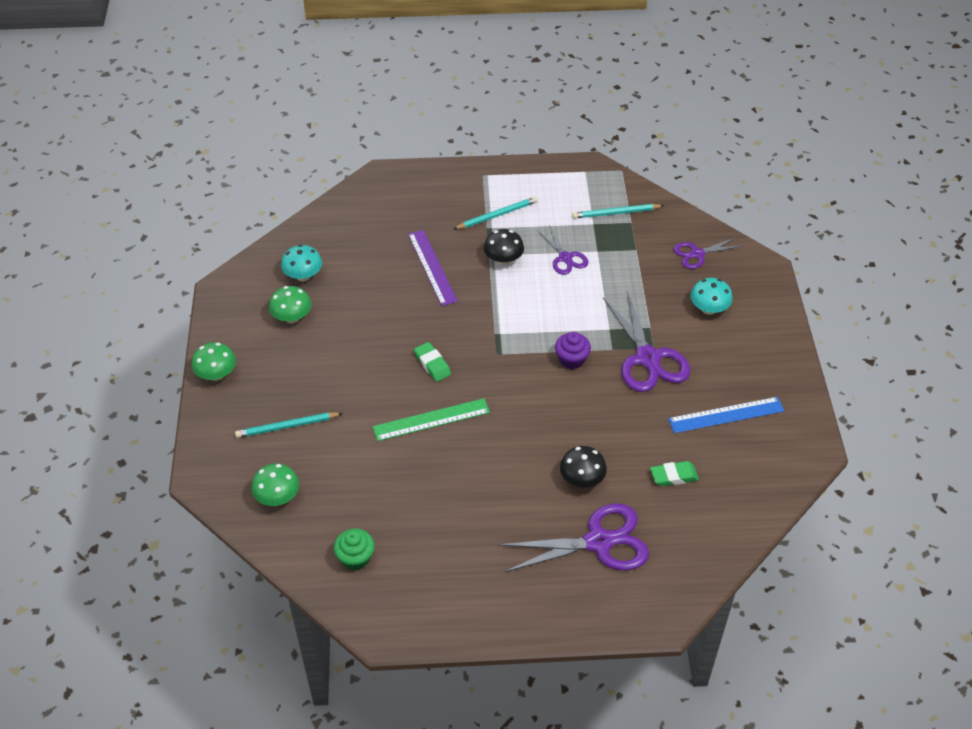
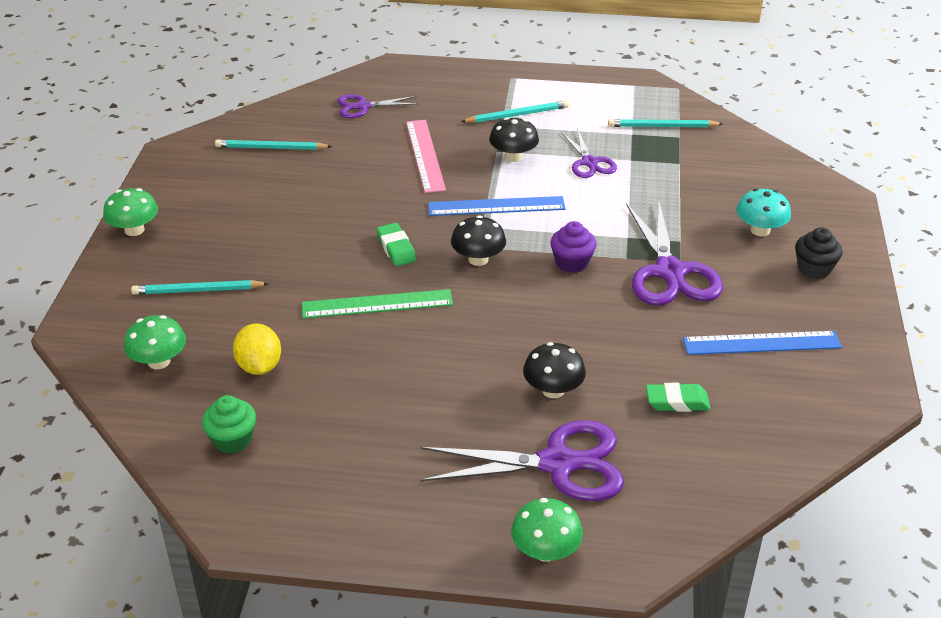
camera: 10 degrees right, 10 degrees down
green mushroom [269,286,311,323] -> green mushroom moved to [511,498,583,562]
turquoise mushroom [281,245,322,281] -> turquoise pencil [215,139,332,150]
purple ruler [408,230,458,306] -> pink ruler [406,120,446,193]
purple scissors [674,237,743,269] -> purple scissors moved to [337,94,419,118]
none -> yellow lemon [233,323,281,375]
none -> blue ruler [428,196,566,216]
none -> black mushroom [451,215,506,266]
none -> black cupcake [795,227,843,279]

